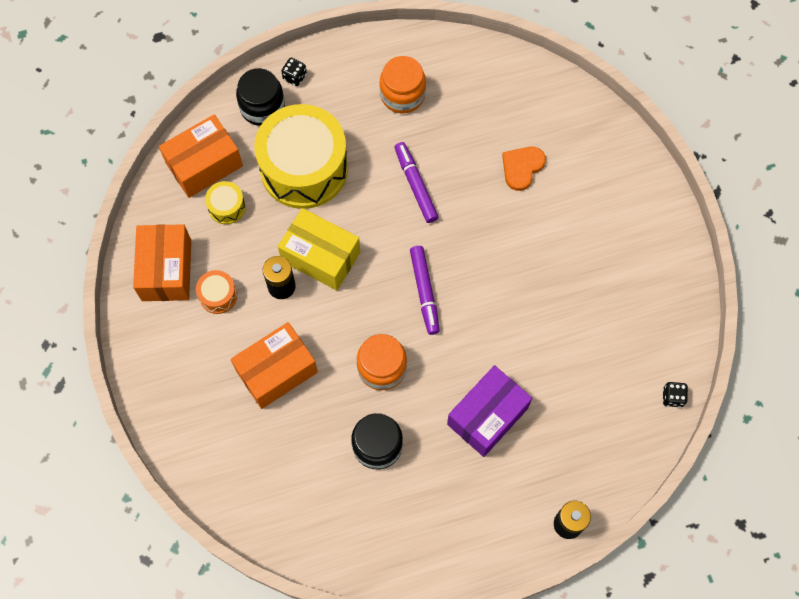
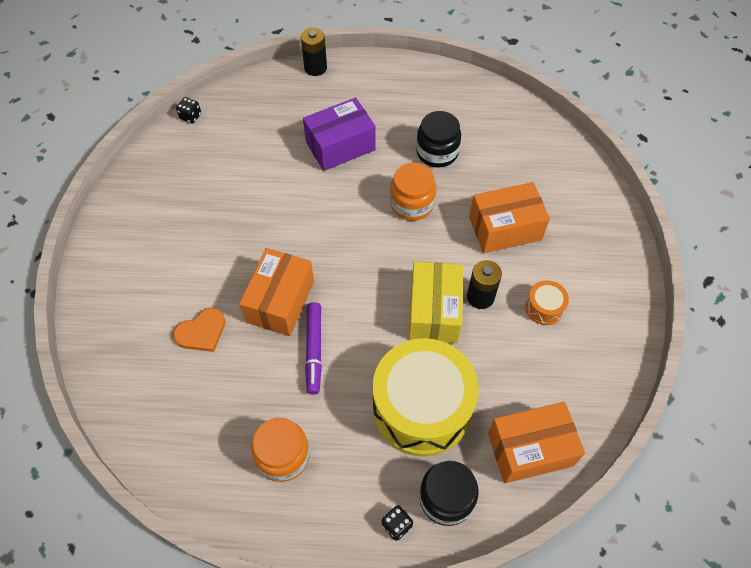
camera: 160 degrees left, 10 degrees down
orange box [133,224,191,301] -> orange box moved to [239,248,314,336]
yellow drum [205,181,245,224] -> none
yellow box [278,208,360,290] -> yellow box turned 45 degrees clockwise [409,262,463,343]
purple marker [410,246,440,335] -> none

